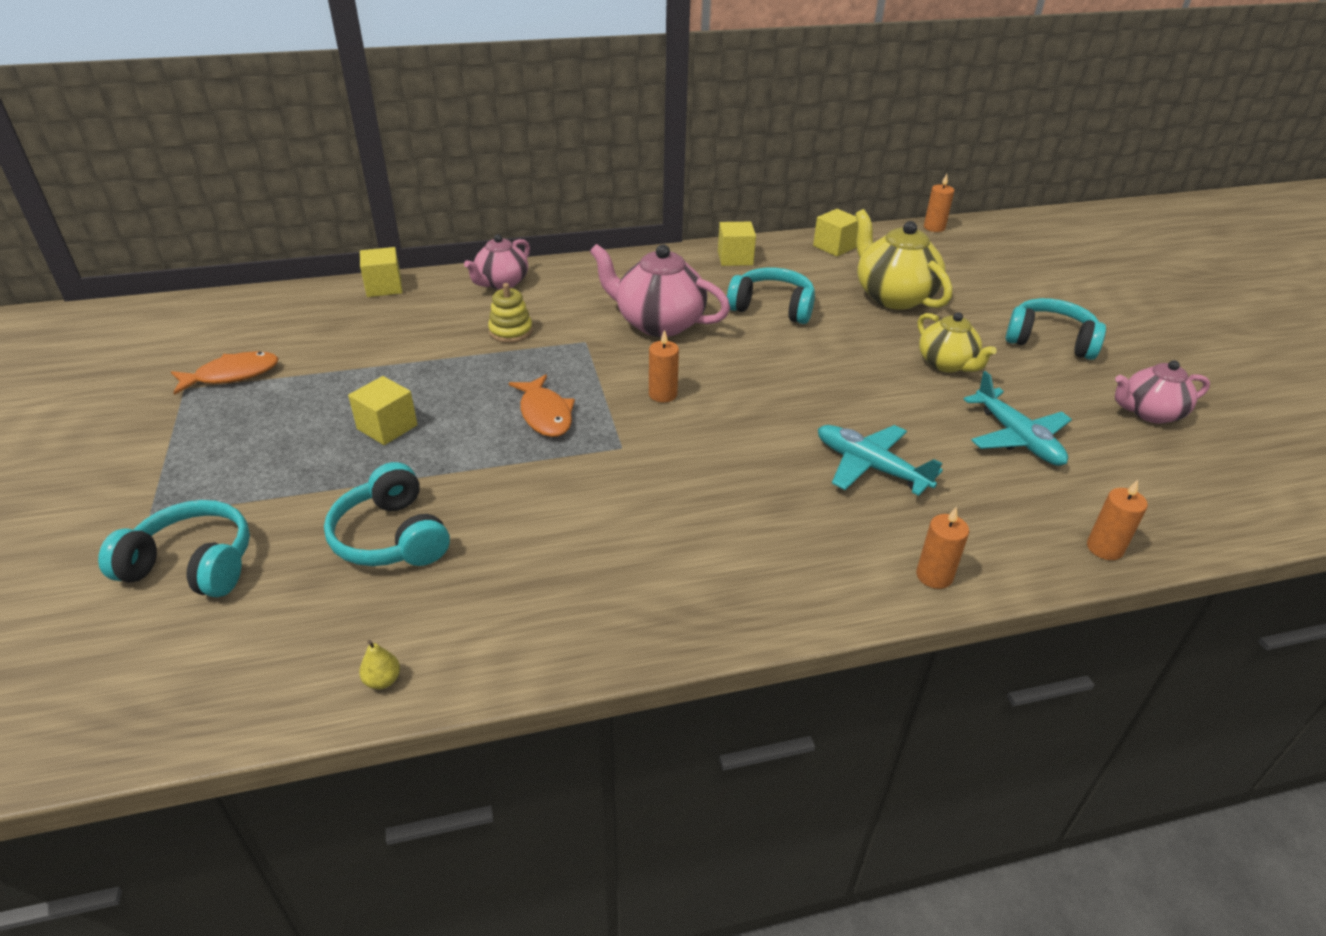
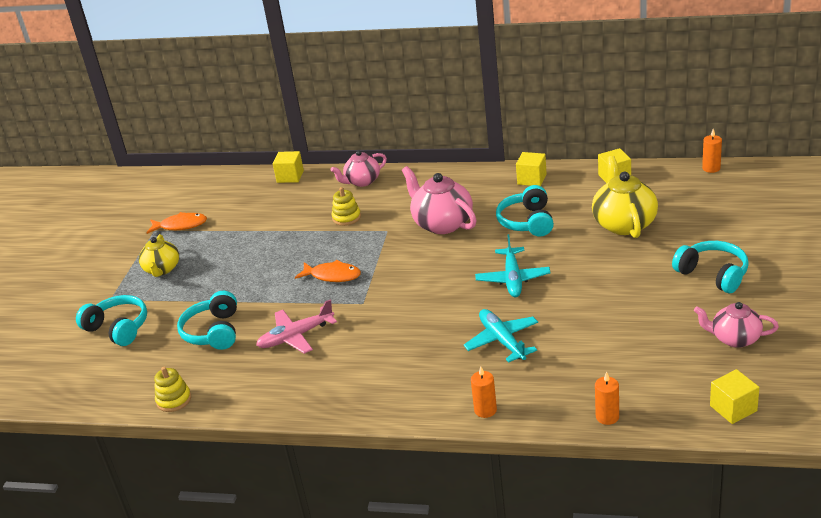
camera: 30 degrees right, 5 degrees down
yellow cube [348,376,418,445] -> yellow cube moved to [710,369,759,424]
yellow pear [359,640,400,689] -> yellow stacking toy [154,367,191,412]
orange fish [509,375,575,437] -> orange fish turned 75 degrees counterclockwise [295,260,361,282]
orange candle [649,330,679,403] -> none
turquoise headphones [727,268,815,324] -> turquoise headphones turned 135 degrees counterclockwise [496,185,554,236]
yellow teapot [918,312,997,373] -> yellow teapot moved to [139,234,179,277]
turquoise plane [964,371,1072,466] -> turquoise plane moved to [475,234,551,297]
none -> pink plane [256,299,337,354]

